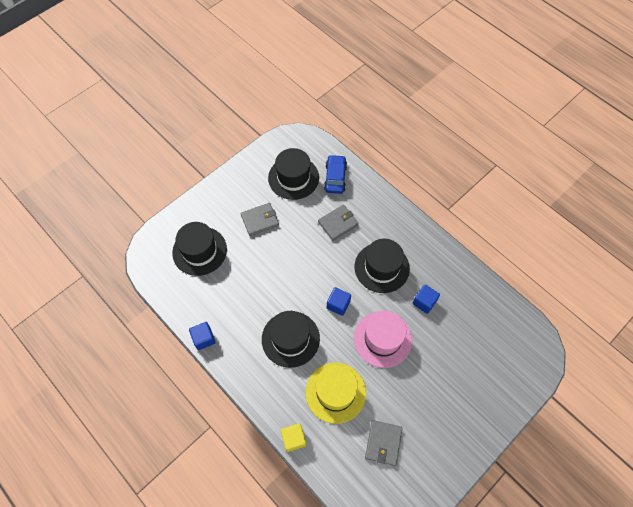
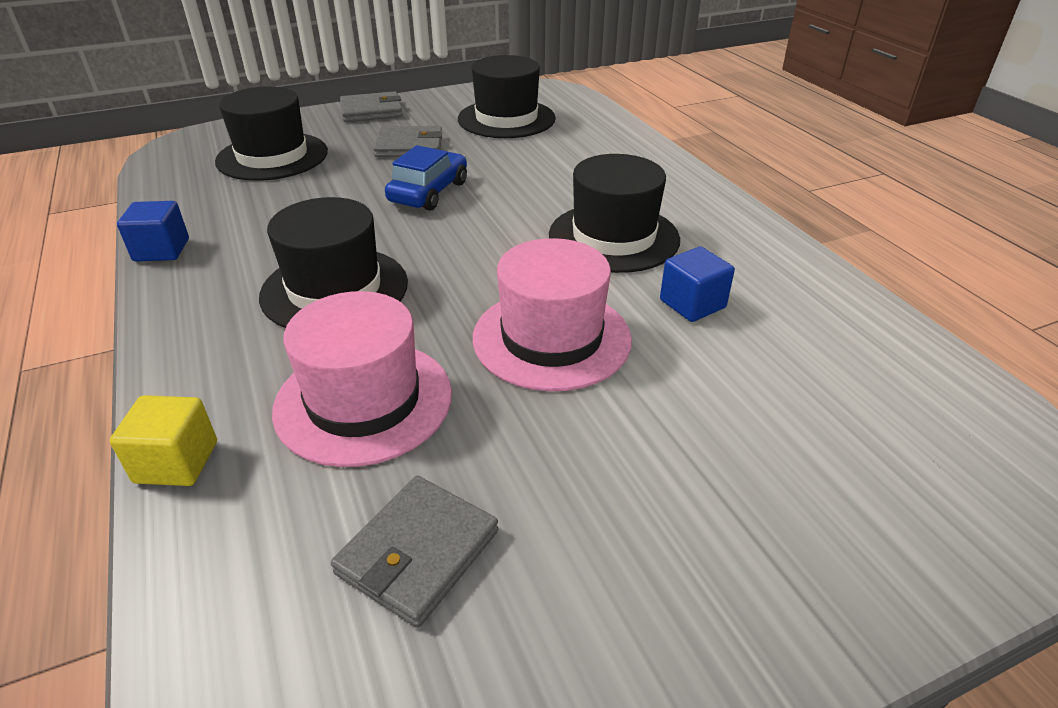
camera: 20 degrees right, 25 degrees down
yellow hat [306,363,366,424] -> pink hat [272,291,452,467]
grey wallet [318,205,359,241] -> grey wallet moved to [340,91,403,122]
blue car [324,155,347,194] -> blue car moved to [385,145,467,211]
blue cube [327,287,351,316] -> none

